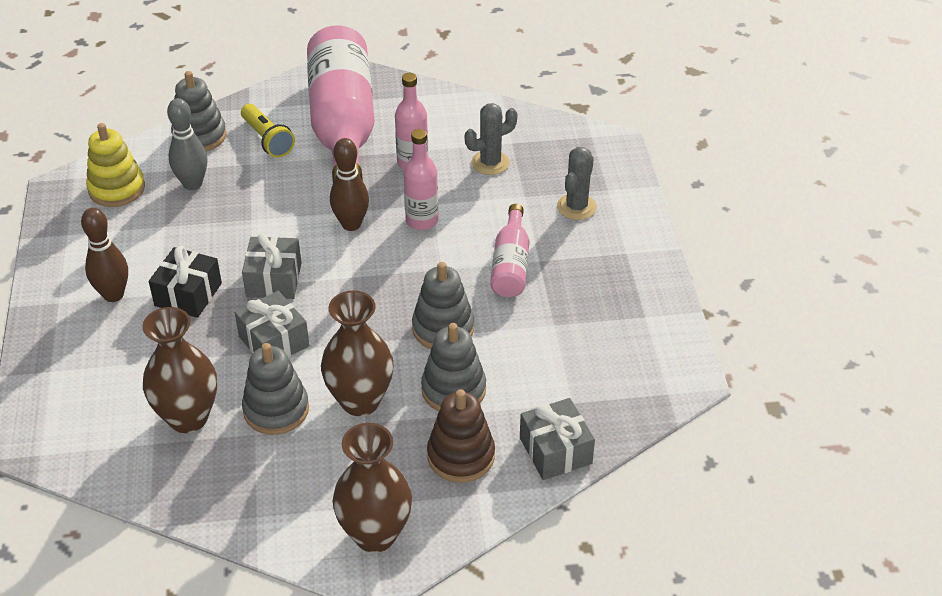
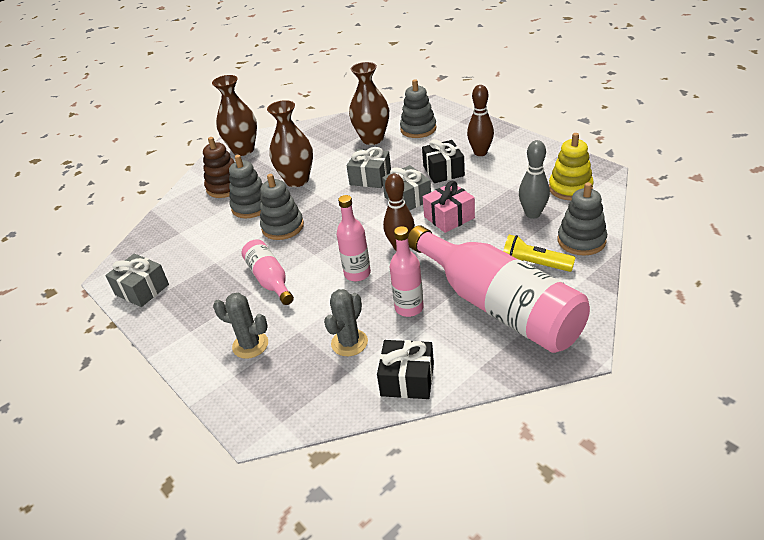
camera: 150 degrees right, 5 degrees down
grey stacking toy [242,343,309,435] -> grey stacking toy moved to [400,79,436,138]
grey gift [520,398,595,480] -> grey gift moved to [105,253,169,307]
grey cactus [557,147,597,220] -> grey cactus turned 60 degrees counterclockwise [213,293,268,359]
none -> black gift [377,340,434,399]
none -> pink gift [423,181,475,233]

